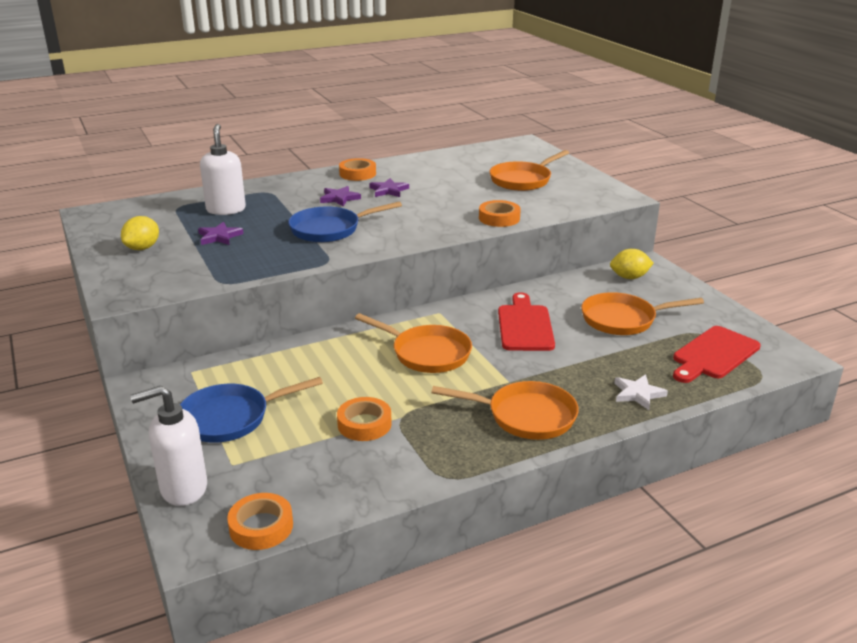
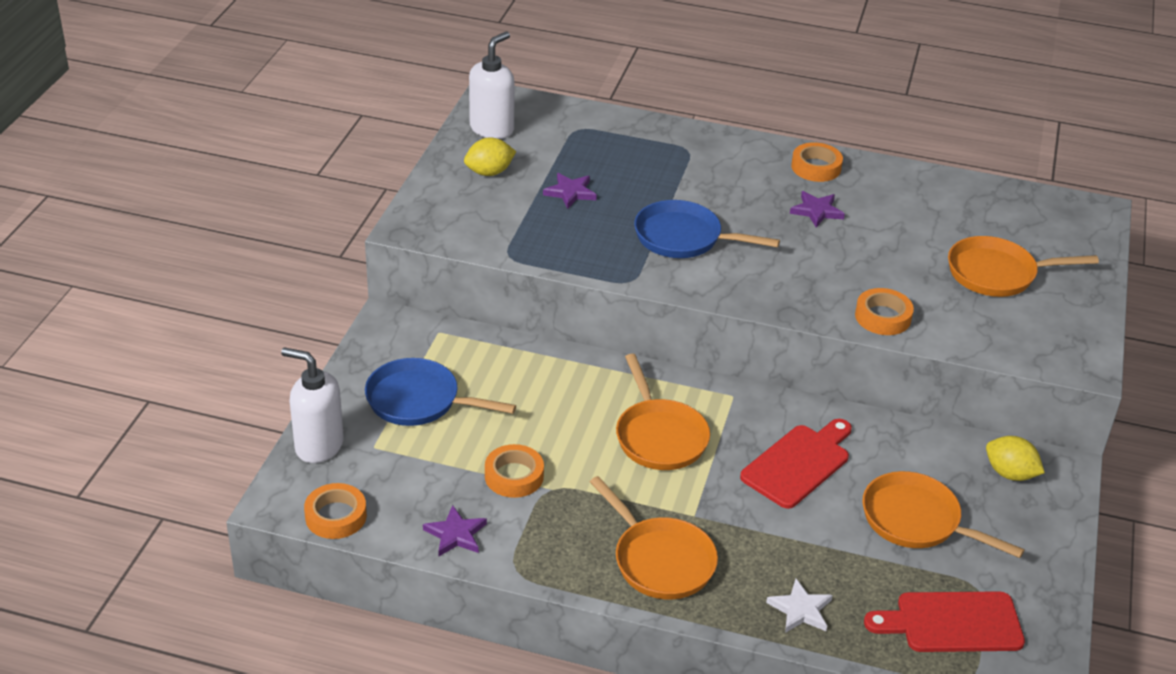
camera: 40 degrees right, 10 degrees up
white soap dispenser [200,124,246,215] -> white soap dispenser moved to [469,32,515,139]
purple star [320,186,361,207] -> purple star moved to [423,505,487,556]

